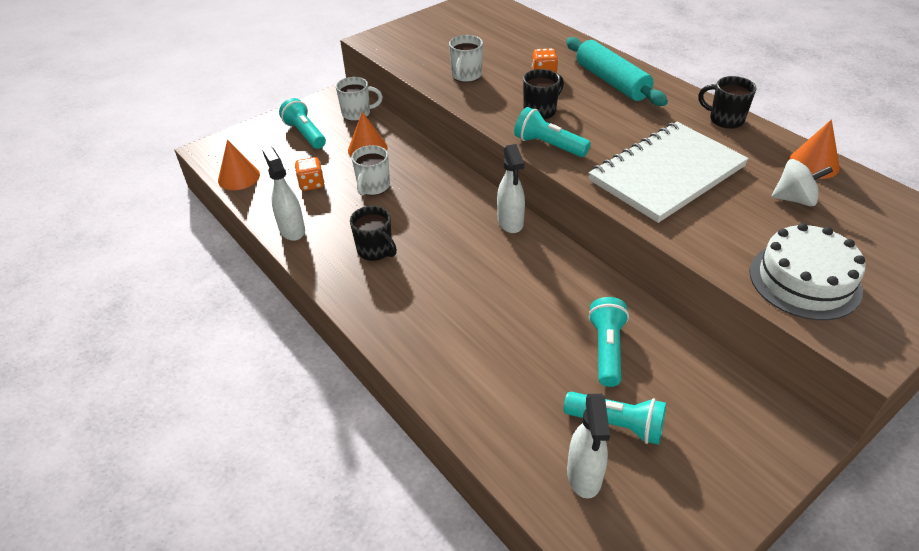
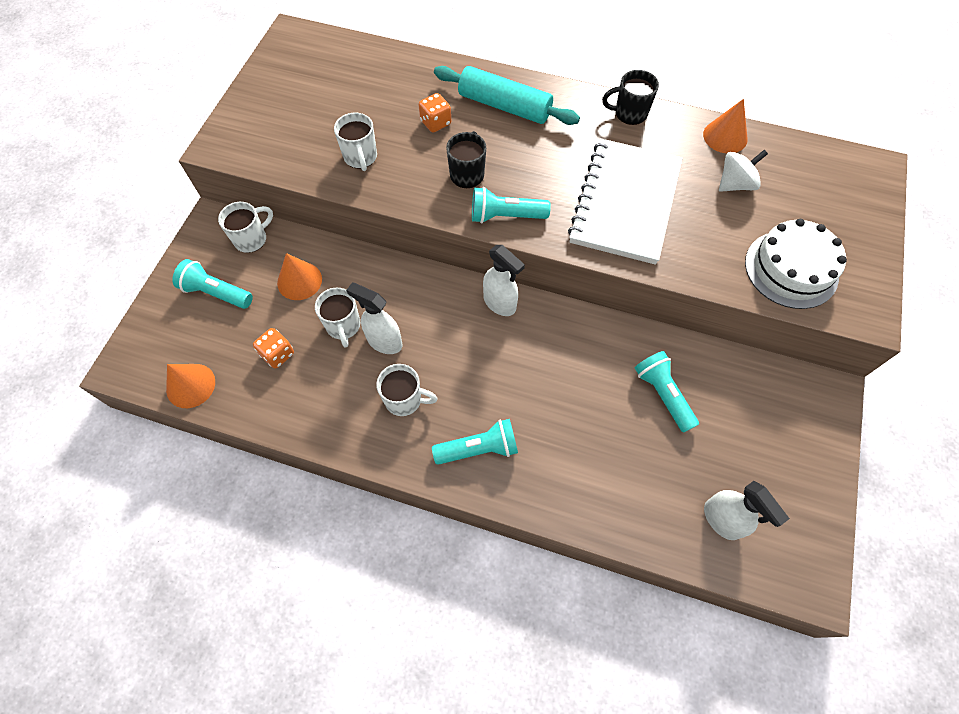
camera: 35 degrees left, 20 degrees up
white spray bottle [262,147,305,241] -> white spray bottle moved to [346,283,403,354]
black mug [350,206,397,261] -> white mug [376,364,438,416]
turquoise flashlight [564,392,666,445] -> turquoise flashlight moved to [432,419,518,465]

